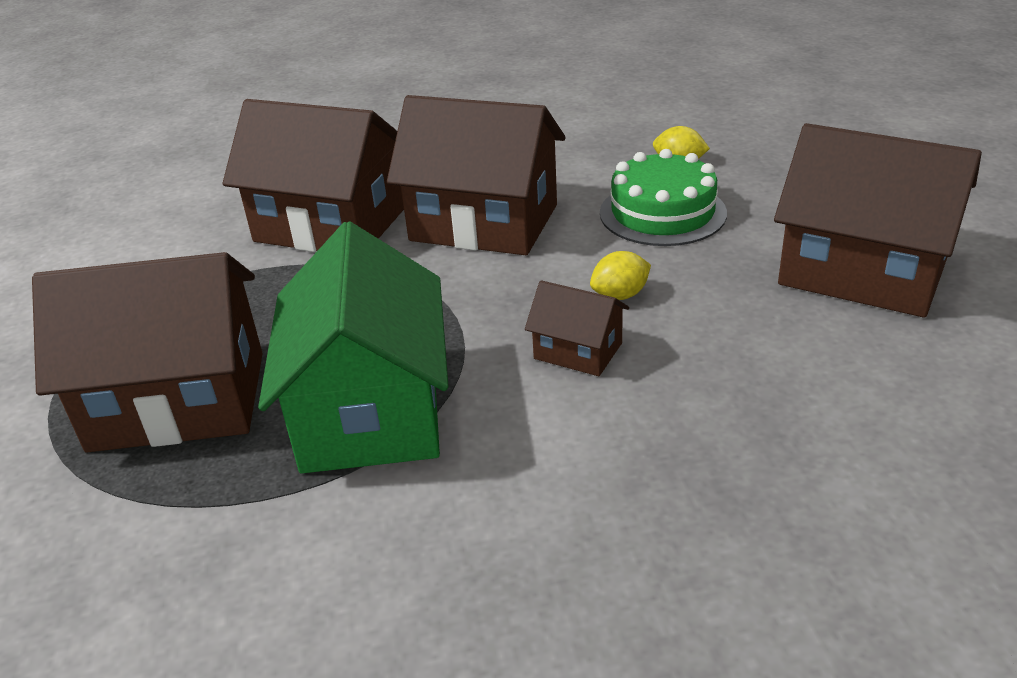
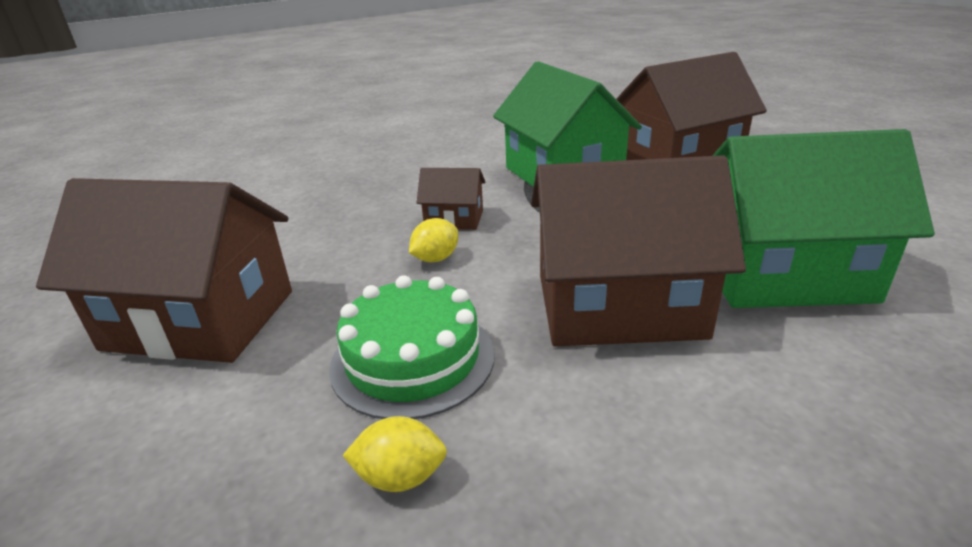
camera: 160 degrees right, 5 degrees down
brown house [223,99,404,252] -> green house [712,129,935,308]

